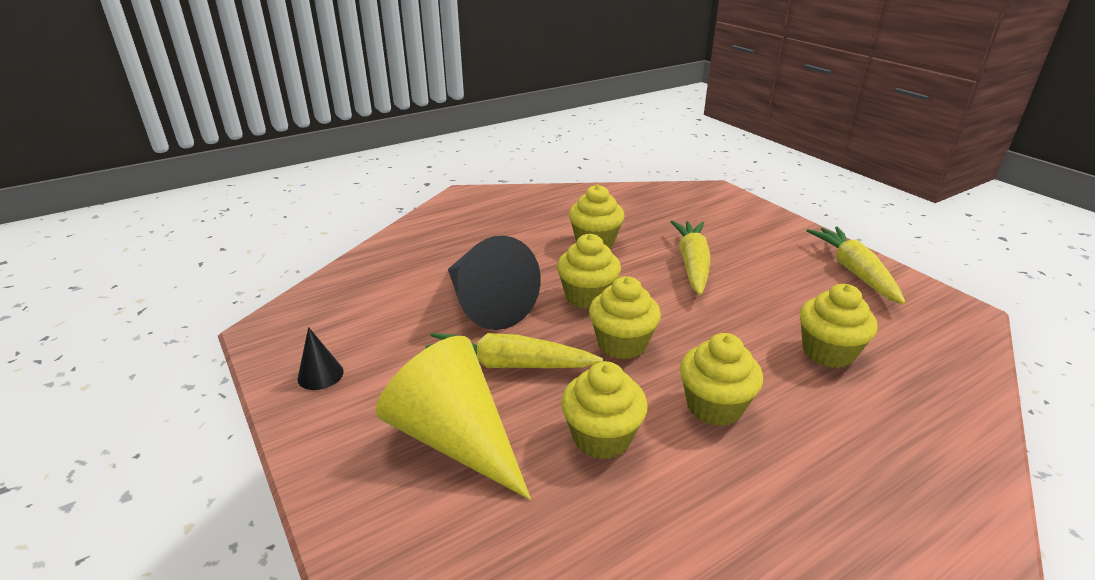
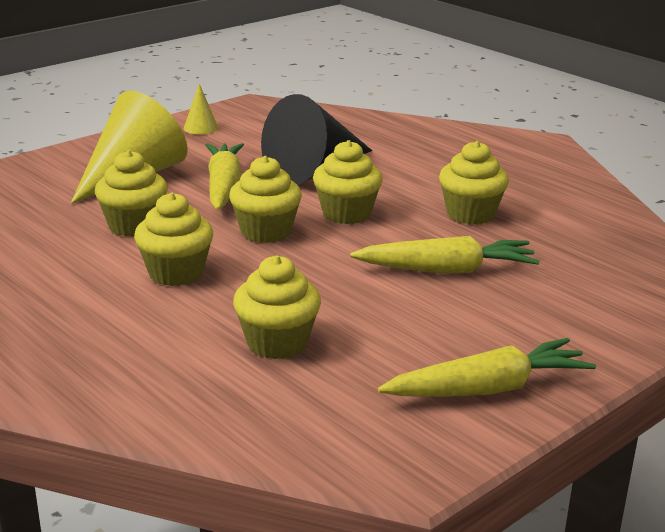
camera: 80 degrees right, 5 degrees down
black cone [297,327,344,390] -> yellow cone [184,84,218,134]

